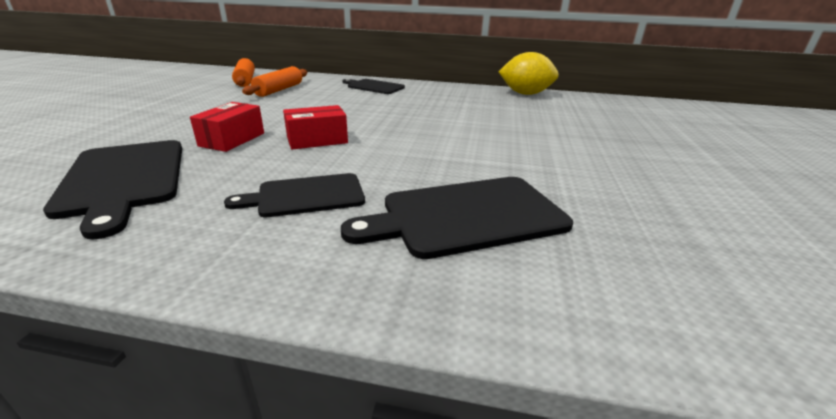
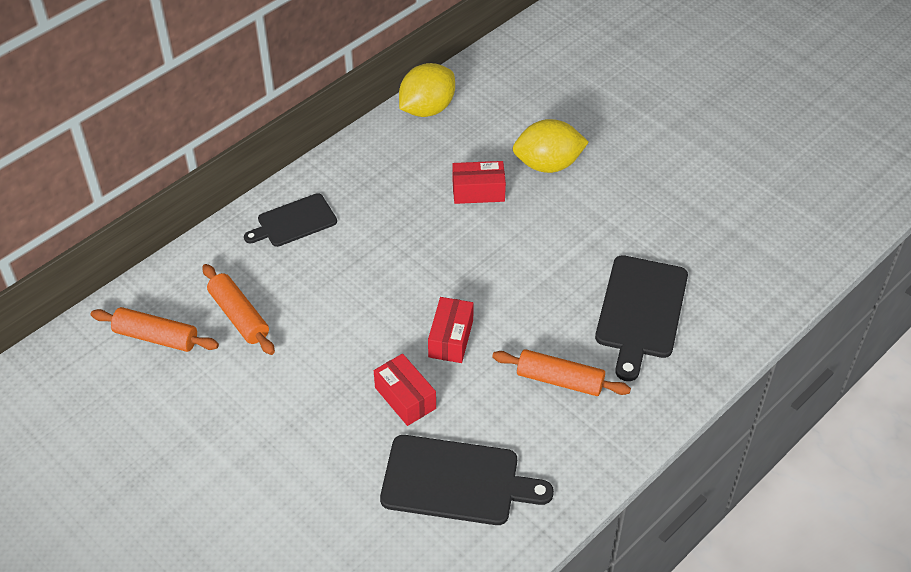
camera: 55 degrees left, 20 degrees up
black cutting board [224,173,365,217] -> orange rolling pin [492,349,631,396]
none -> red box [452,161,506,204]
none -> yellow lemon [512,119,589,173]

